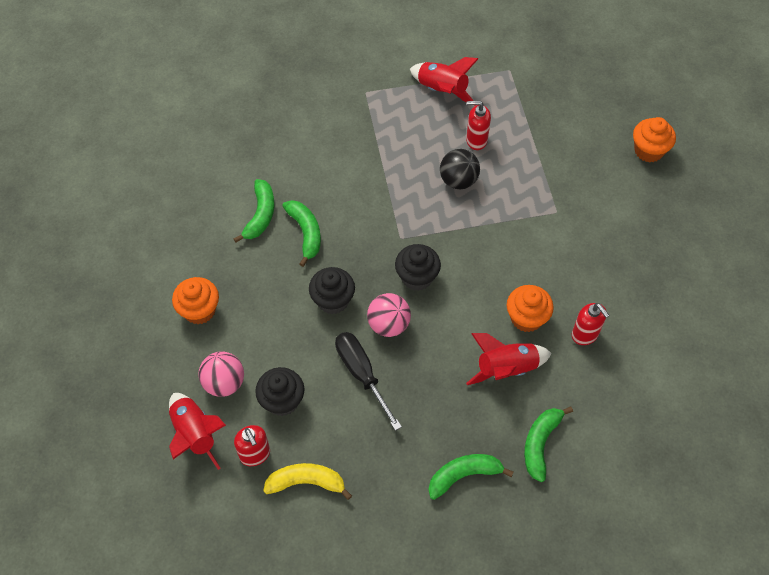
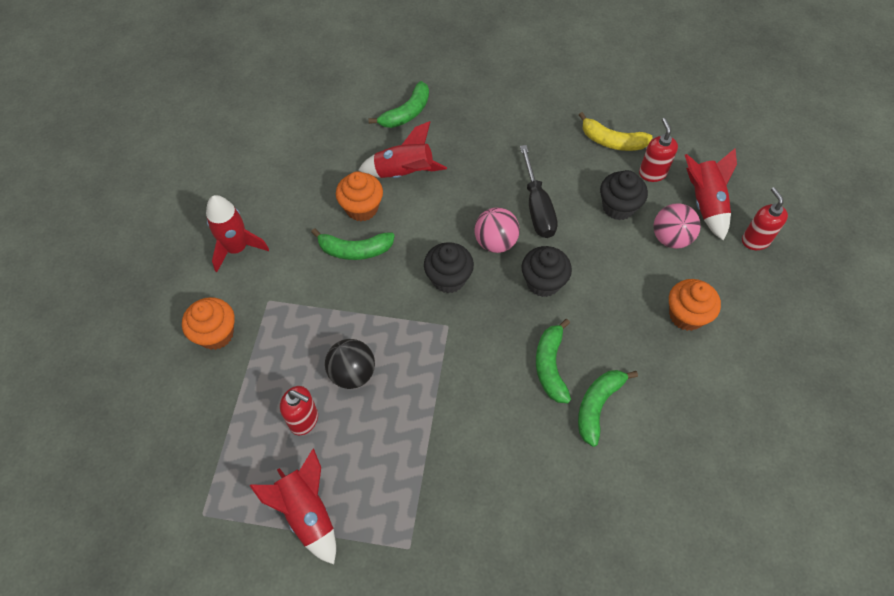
camera: 160 degrees left, 0 degrees up
green banana [428,454,514,500] -> green banana moved to [311,228,395,260]
red soap dispenser [572,303,610,345] -> red soap dispenser moved to [742,187,788,250]
orange cupcake [633,117,676,163] -> orange cupcake moved to [182,297,235,350]
none -> red rocket [206,195,269,272]

